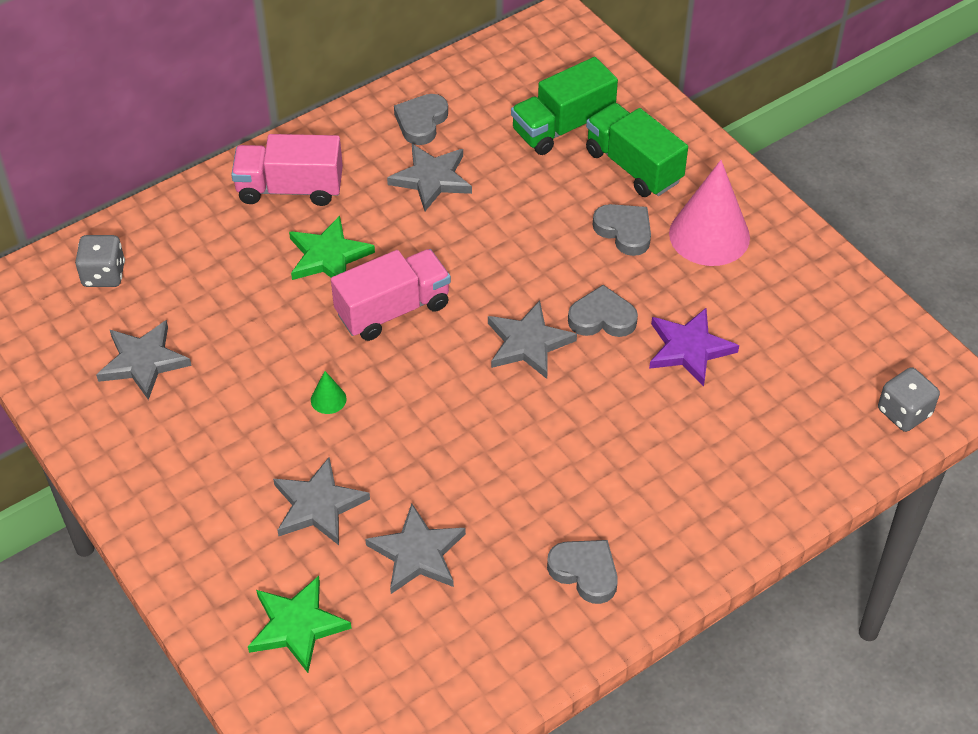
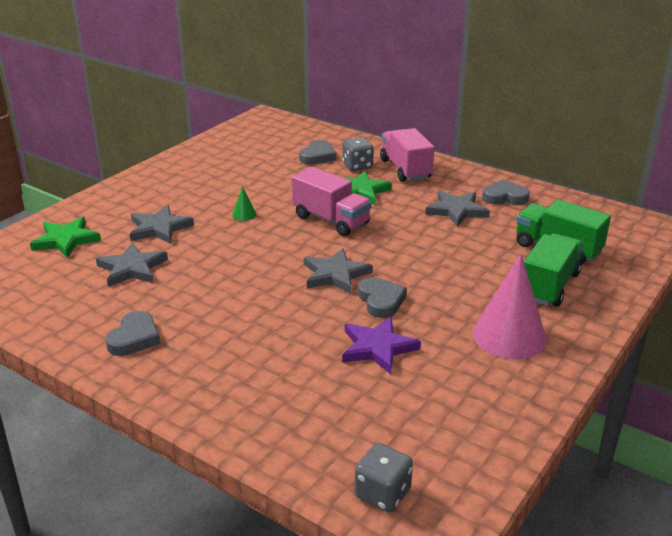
camera: 70 degrees right, 20 degrees down
grey dice [75,235,125,287] -> grey dice moved to [342,137,374,171]
grey star [96,320,192,400] -> none
grey heart [593,204,651,256] -> grey heart moved to [299,140,336,165]

